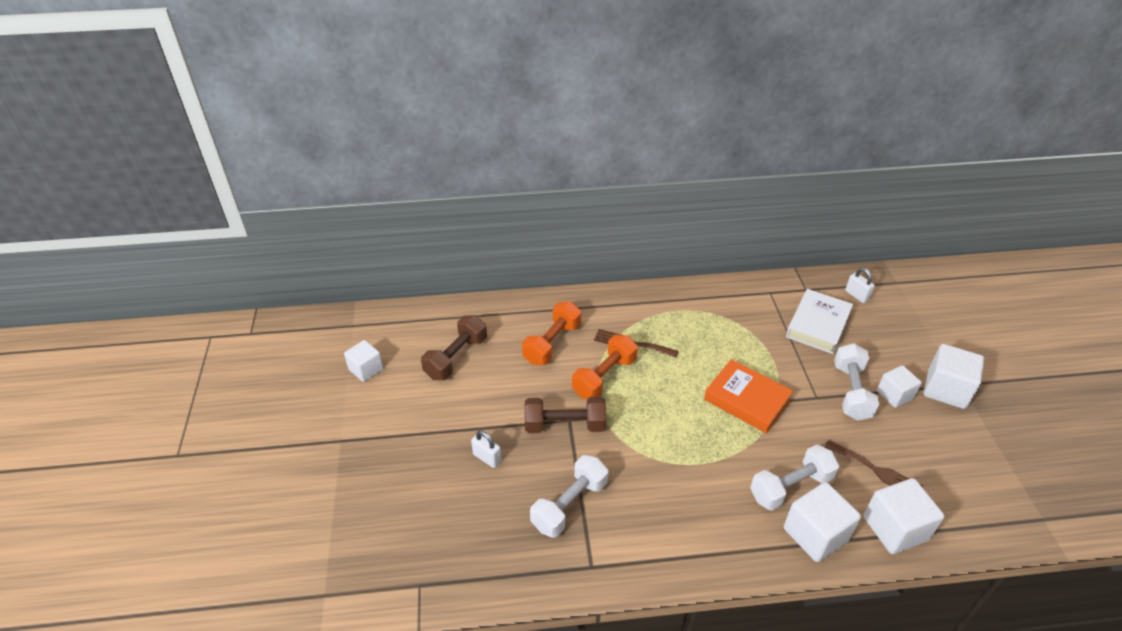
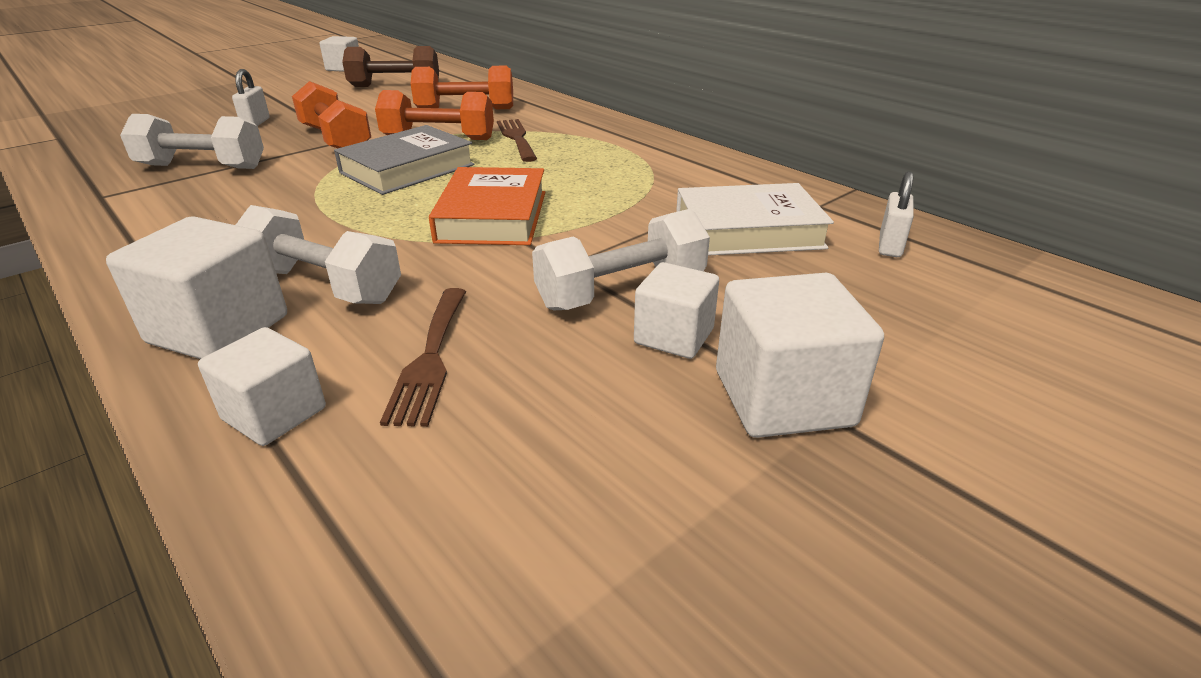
camera: 55 degrees right, 10 degrees down
brown dumbbell [524,397,606,433] -> orange dumbbell [292,81,371,148]
white cube [863,478,944,554] -> white cube [198,327,326,446], size x0.64
none -> grey book [334,125,475,195]

